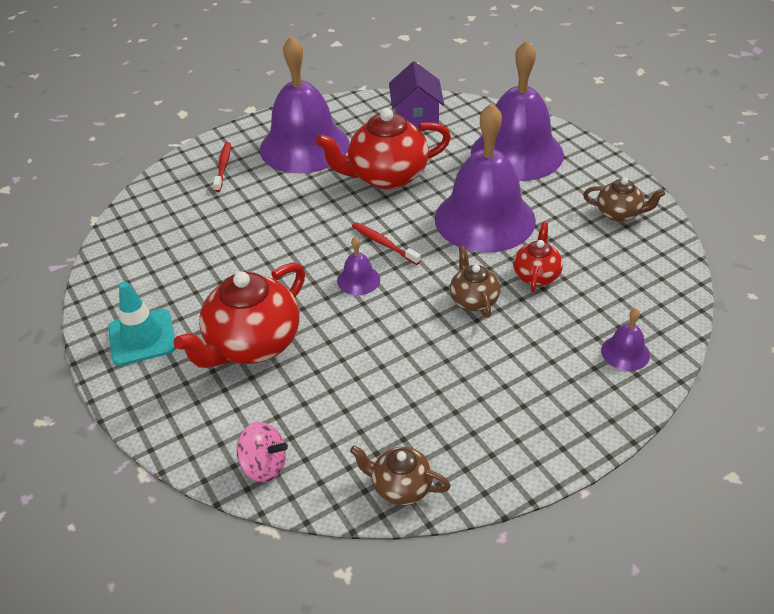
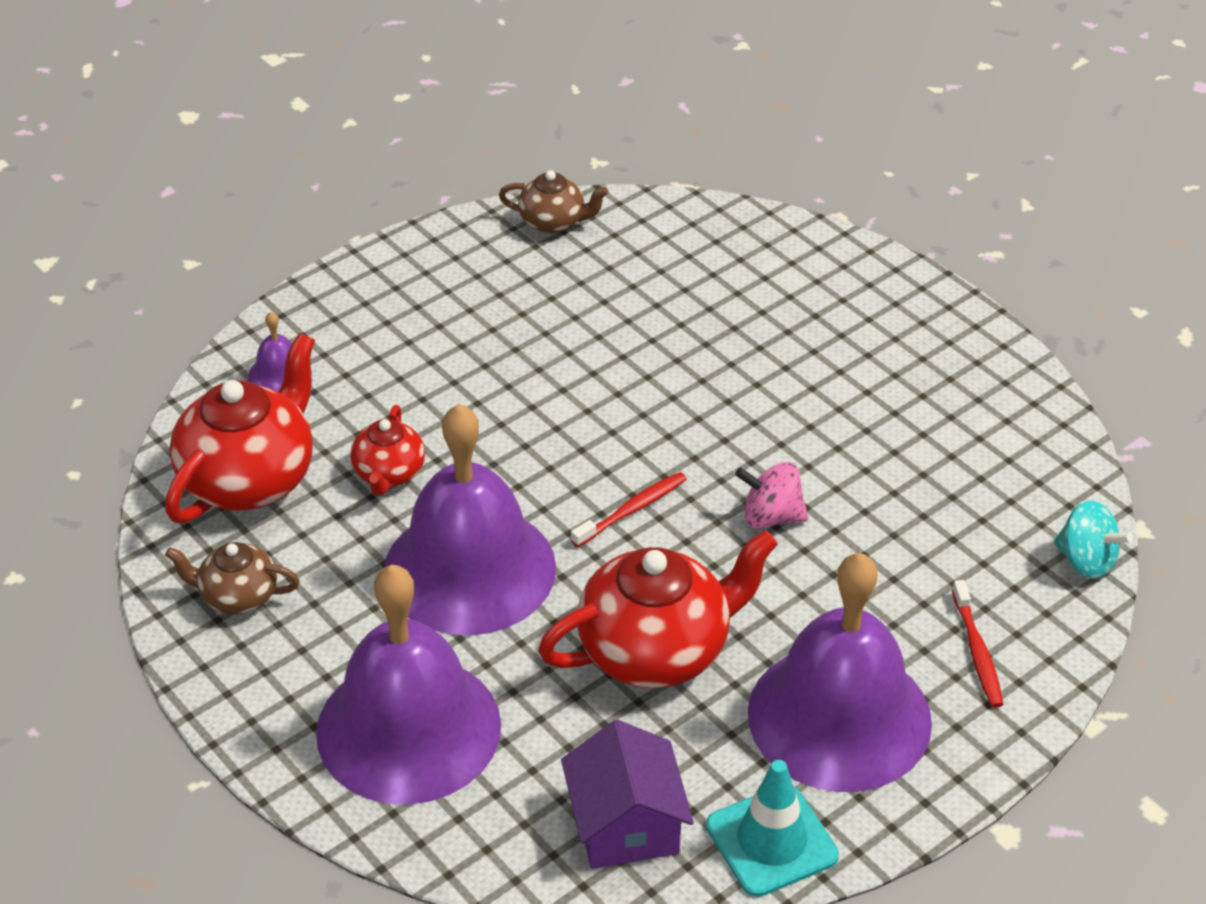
camera: 170 degrees right, 0 degrees up
turquoise traffic cone [108,281,176,366] -> turquoise traffic cone moved to [706,760,839,897]
red teapot [174,262,305,368] -> red teapot moved to [165,333,315,523]
pink spinning top [237,422,288,482] -> pink spinning top moved to [735,462,808,529]
purple bell [337,237,380,295] -> none
red toothbrush [352,222,421,265] -> red toothbrush turned 75 degrees counterclockwise [571,472,687,547]
brown teapot [450,246,500,318] -> none
none -> turquoise spinning top [1054,500,1133,579]

